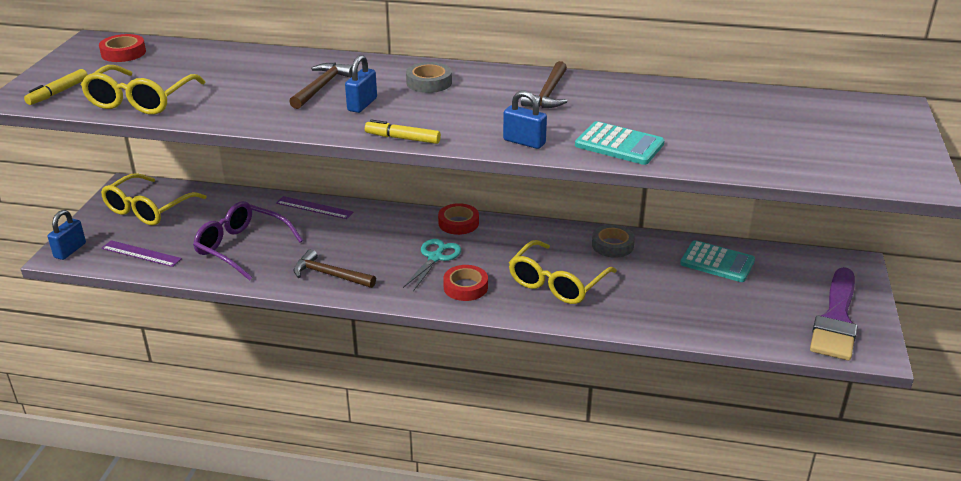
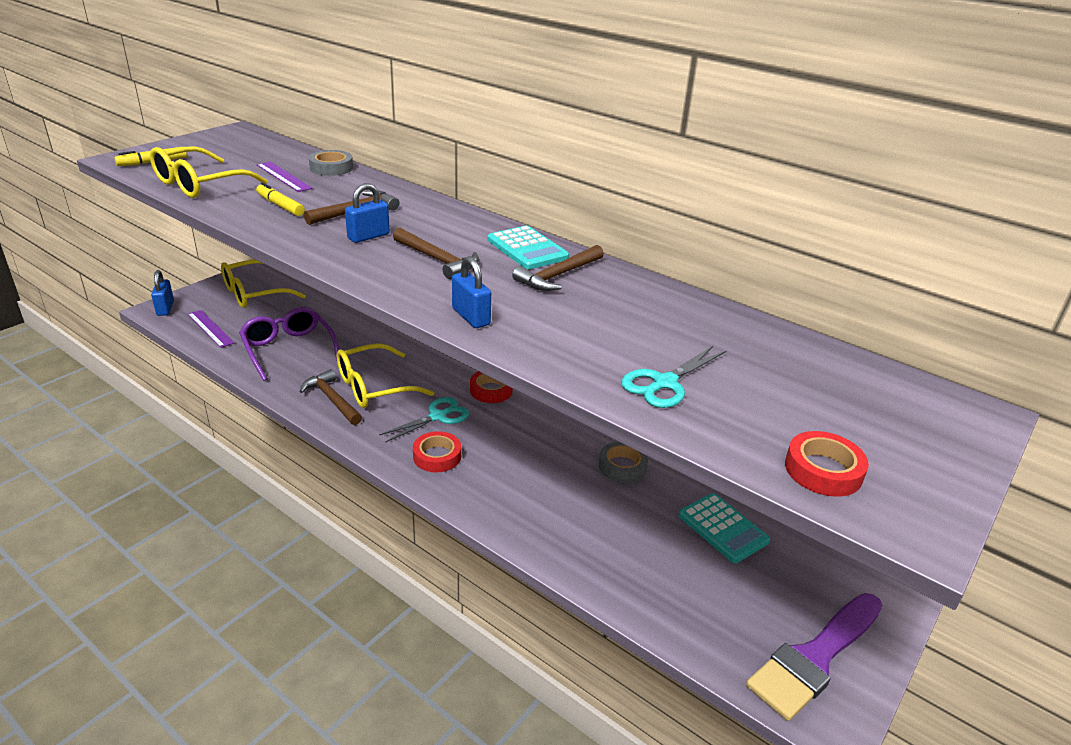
camera: 25 degrees right, 0 degrees up
blue padlock [48,210,86,260] -> blue padlock turned 60 degrees counterclockwise [151,270,174,316]
red tape [99,34,146,62] -> red tape moved to [785,431,869,497]
purple ruler [276,196,353,219] -> purple ruler moved to [257,162,313,192]
yellow marker [365,120,441,144] -> yellow marker moved to [256,183,305,216]
grey tape [406,62,452,93] -> grey tape moved to [309,150,353,176]
yellow glasses [509,240,617,304] -> yellow glasses moved to [337,343,434,408]
turquoise calculator [575,121,665,165] -> turquoise calculator moved to [488,225,569,269]
none -> brown hammer [393,228,479,279]
none -> turquoise scissors [621,346,726,408]

